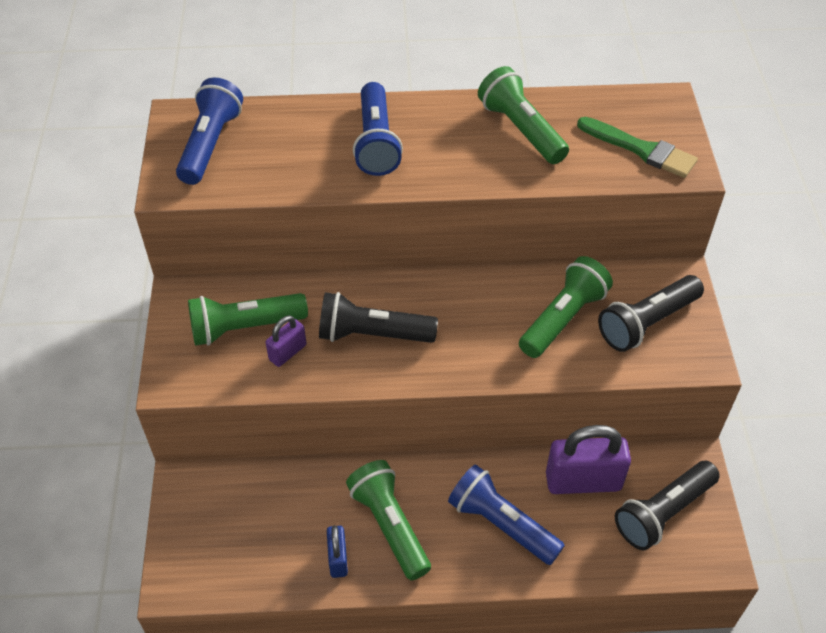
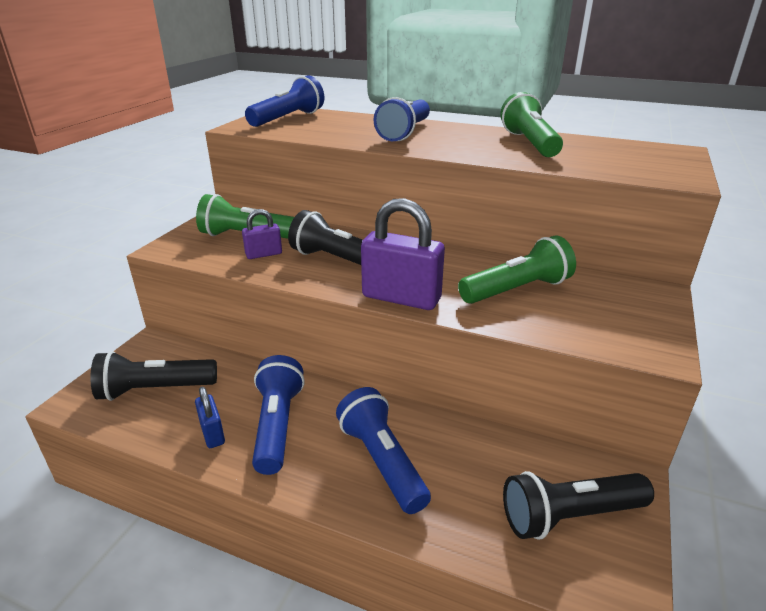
camera: 25 degrees right, 20 degrees down
blue padlock [327,525,348,578] -> blue padlock turned 45 degrees counterclockwise [195,387,225,448]
green flashlight [346,460,431,580] -> blue flashlight [252,355,305,475]
purple padlock [546,425,631,494] -> purple padlock moved to [361,198,445,310]
green brush [577,117,698,178] -> none
black flashlight [598,275,704,352] -> black flashlight moved to [90,351,217,401]

